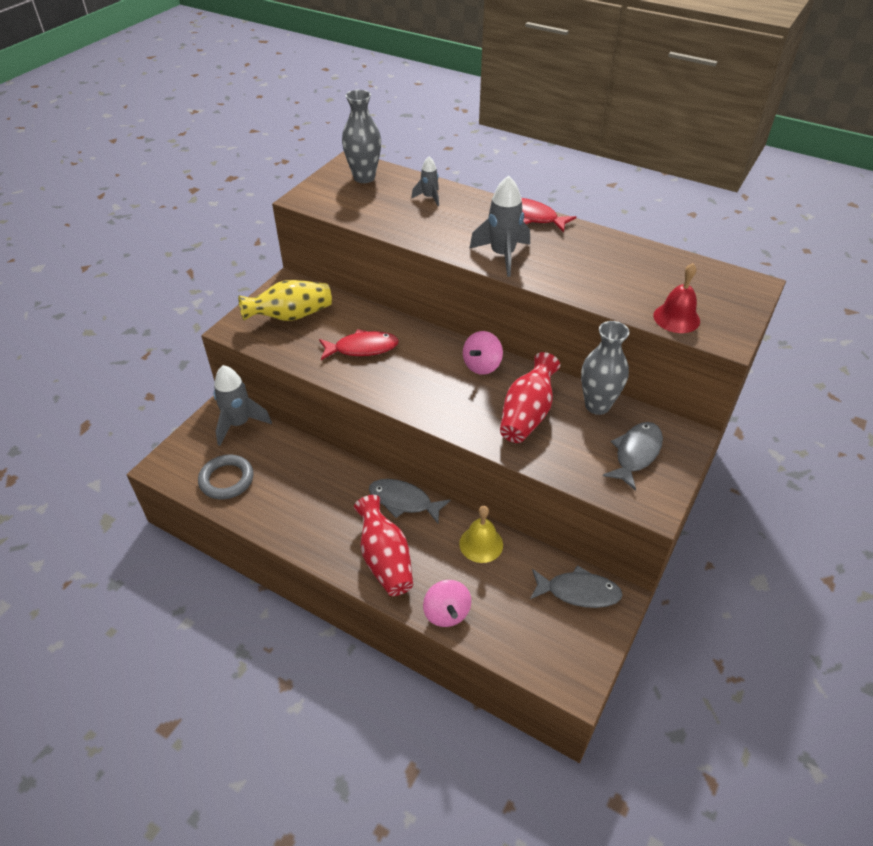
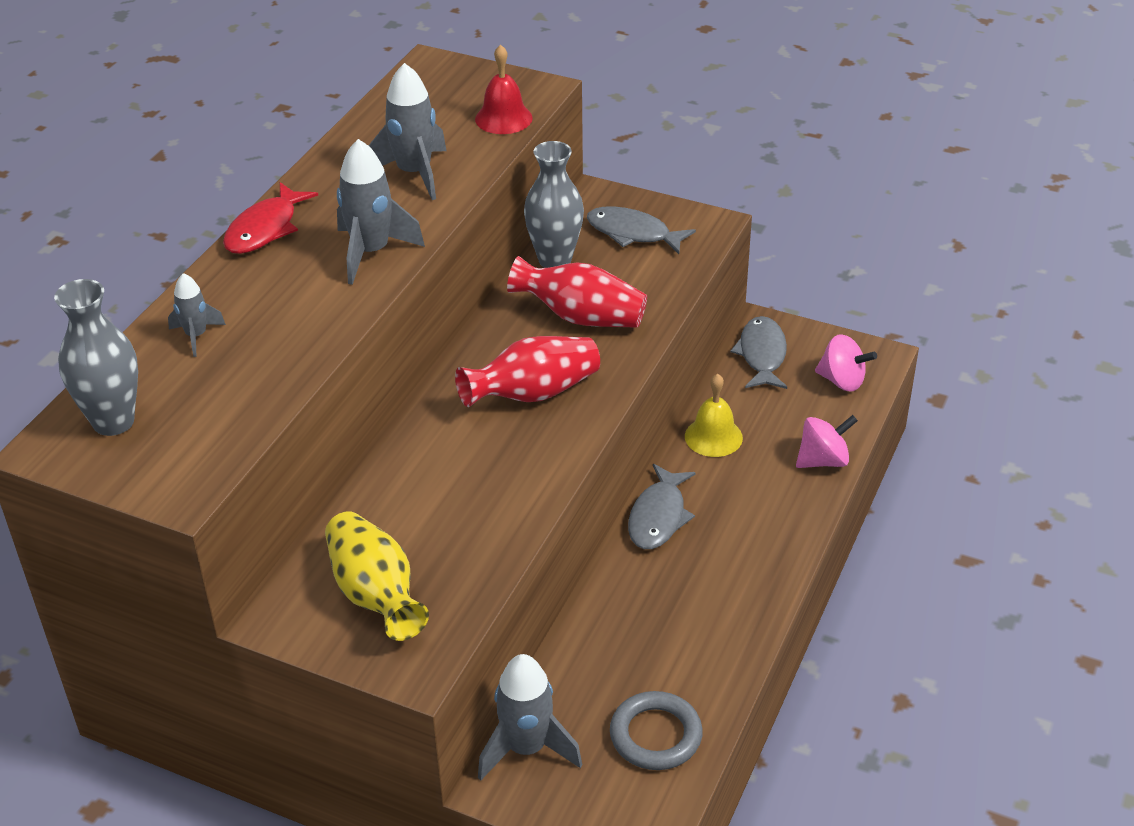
camera: 95 degrees left, 5 degrees down
red fish [319,329,399,360] -> none
red vase [354,495,413,596] -> red vase moved to [455,336,600,407]
pink spinning top [463,331,503,375] -> pink spinning top moved to [815,334,877,392]
none -> grey rocket [368,63,447,200]

